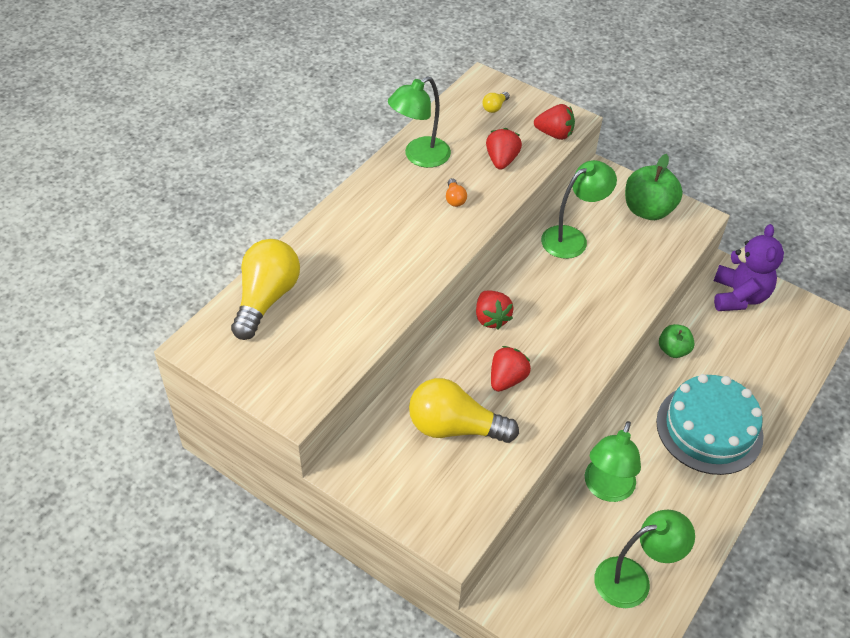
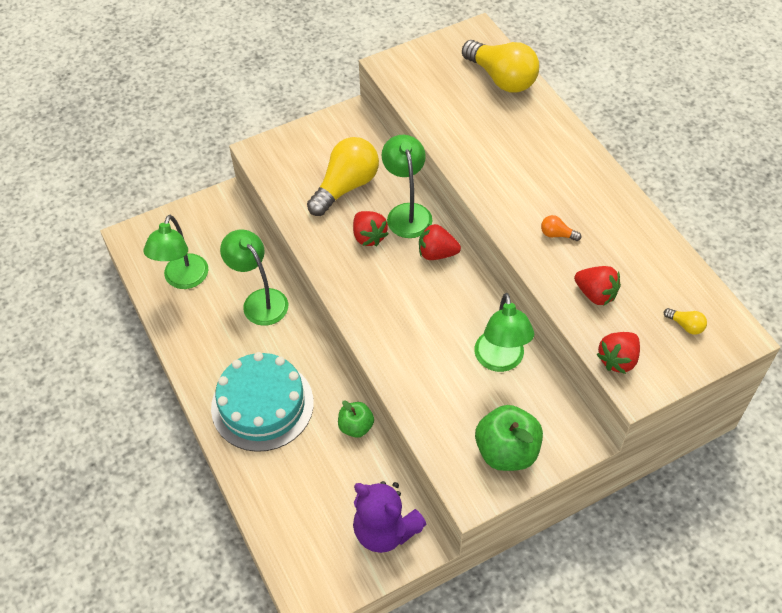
camera: 120 degrees right, 5 degrees up
green lamp [388,76,451,168] -> green lamp moved to [382,135,433,238]
yellow light bulb [483,92,510,113] -> yellow light bulb turned 150 degrees clockwise [664,308,707,335]

